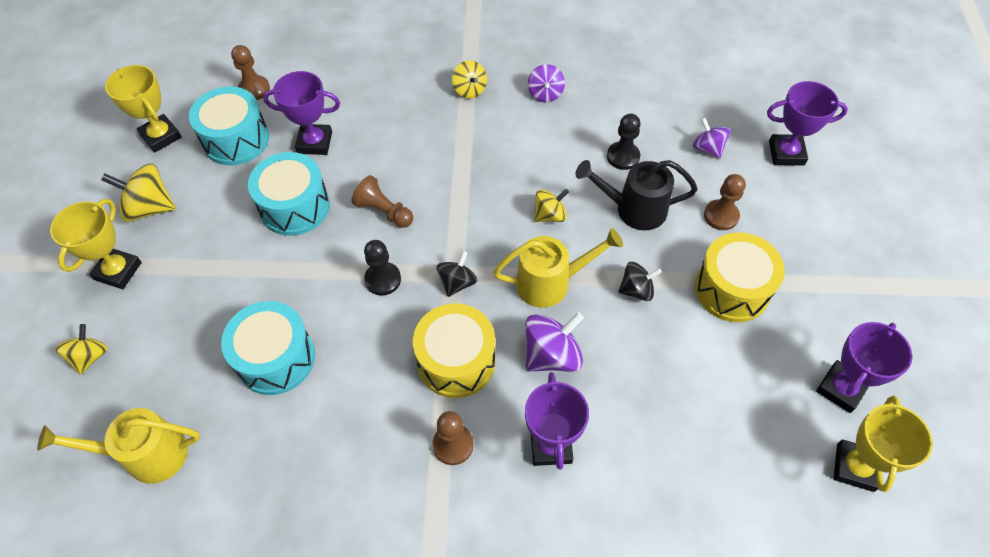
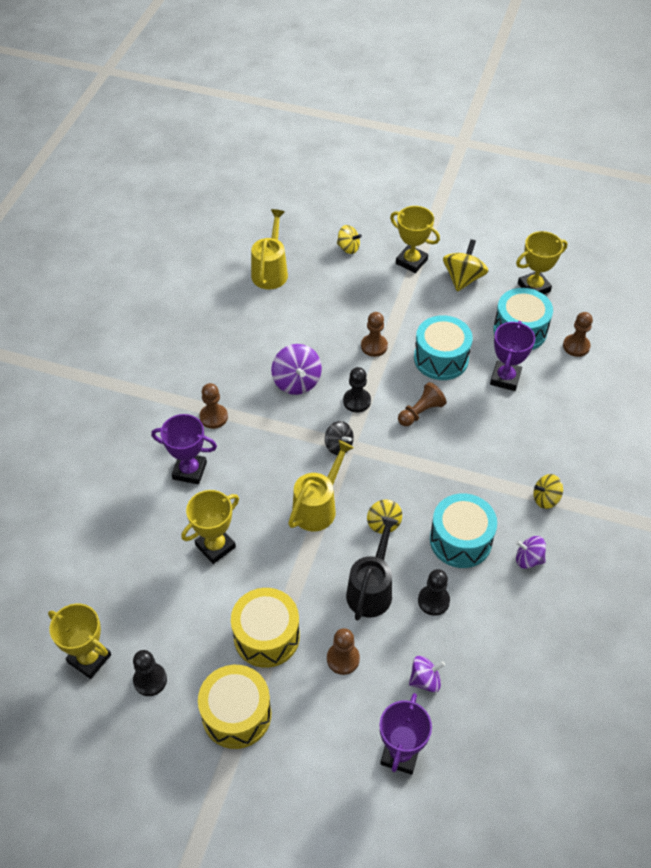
camera: 105 degrees right, 5 degrees down
turquoise drum [221,301,315,395] -> turquoise drum moved to [430,493,497,568]
yellow drum [413,303,496,398] -> yellow drum moved to [198,665,271,749]
yellow watering can [493,228,623,308] -> yellow watering can turned 150 degrees counterclockwise [288,440,354,531]
purple spinning top [525,312,584,372] -> purple spinning top moved to [271,344,322,395]
black spinning top [618,262,662,301] -> none
purple trophy [816,322,912,413] -> black pawn [133,650,167,696]
none -> yellow trophy [181,490,239,564]
none -> brown pawn [361,312,388,357]

